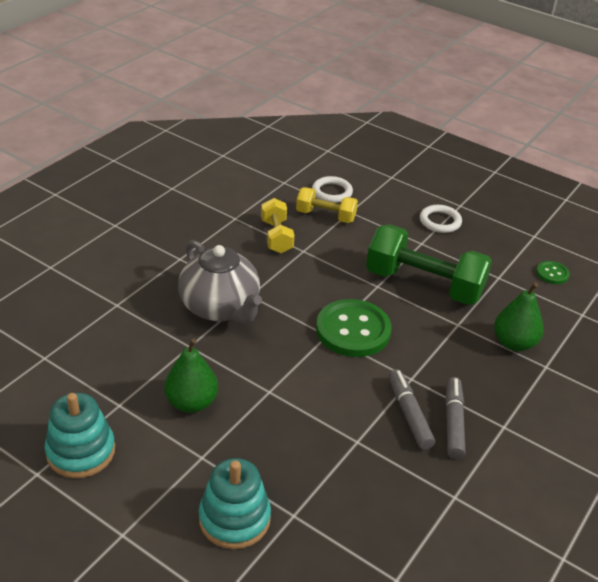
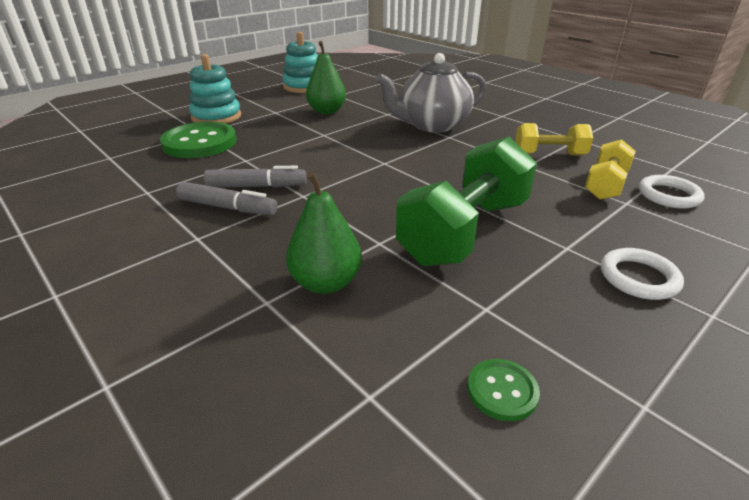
camera: 105 degrees right, 5 degrees down
green button [316,299,392,357] -> green button moved to [160,122,237,158]

